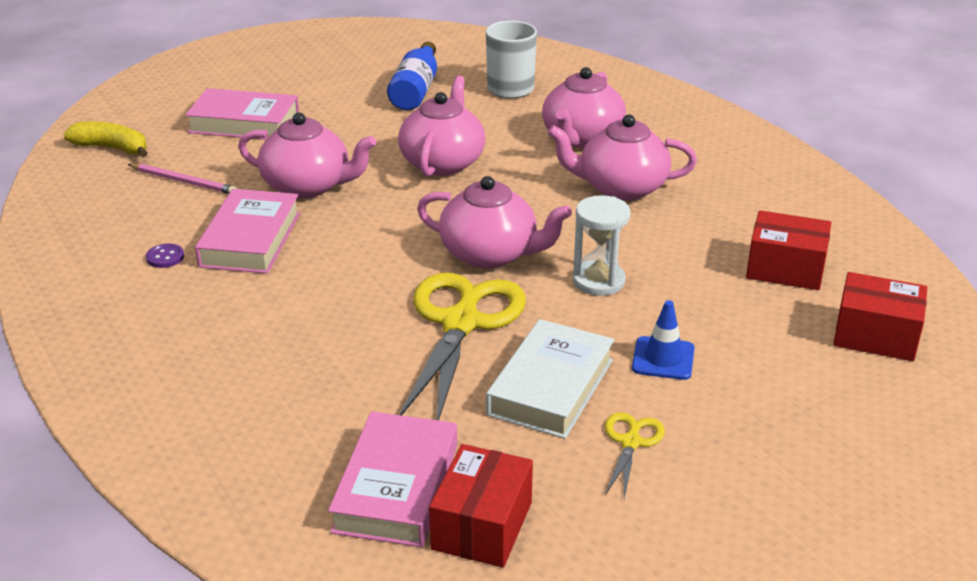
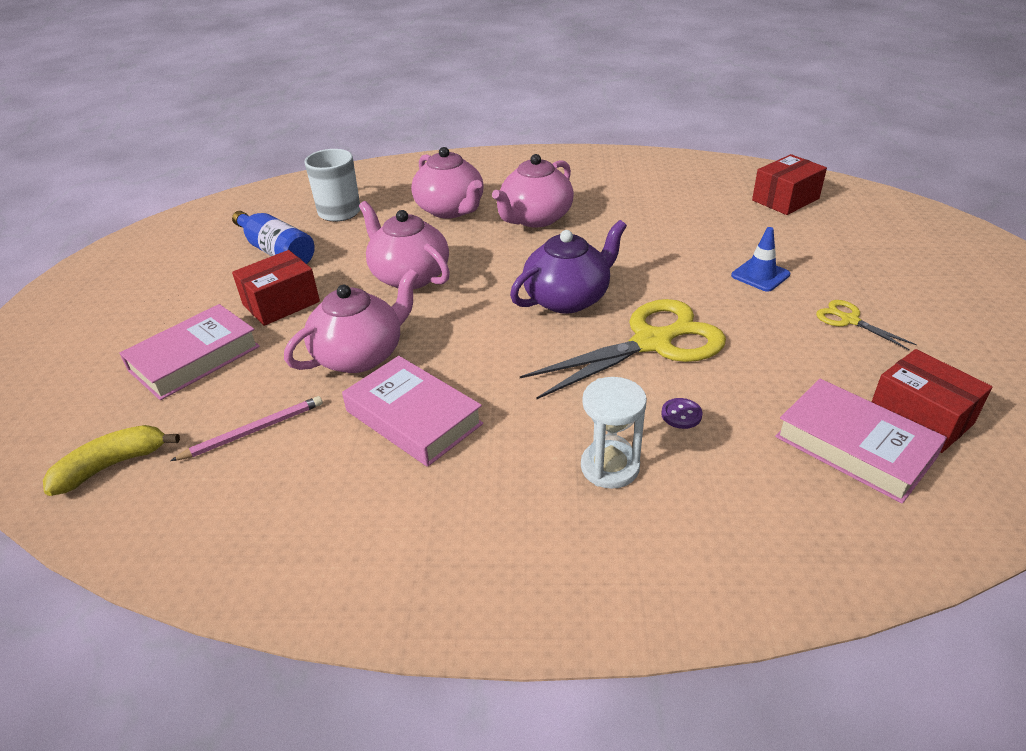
camera: 55 degrees left, 5 degrees up
purple button [146,244,184,268] -> purple button moved to [661,398,703,429]
yellow scissors [399,273,526,421] -> yellow scissors turned 105 degrees clockwise [520,299,726,400]
pink teapot [417,176,572,269] -> purple teapot [510,220,627,314]
white book [486,319,614,439] -> none
white hourglass [573,195,631,296] -> white hourglass moved to [581,377,647,489]
red box [746,210,832,290] -> red box moved to [232,250,320,326]

